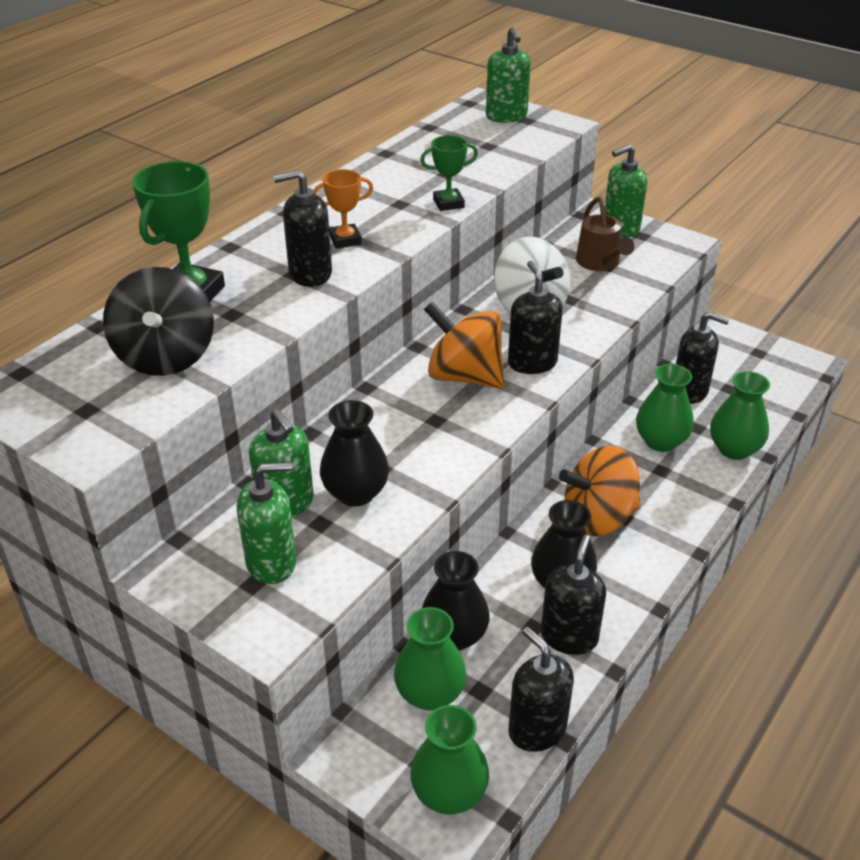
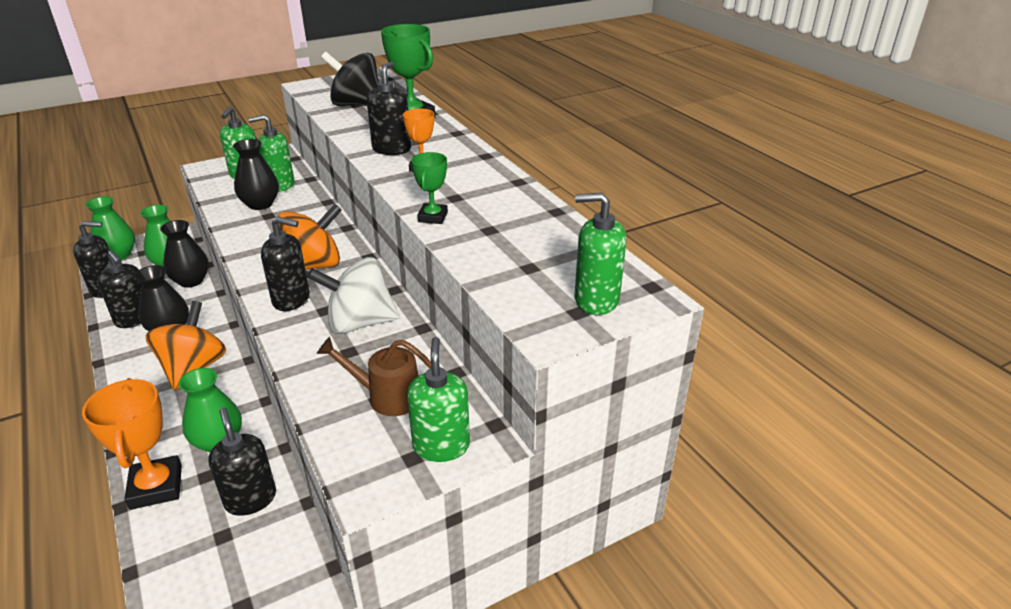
camera: 115 degrees right, 5 degrees down
black soap dispenser [676,312,730,404] -> black soap dispenser turned 105 degrees clockwise [208,407,276,516]
green vase [710,371,770,460] -> orange trophy [82,378,182,510]

